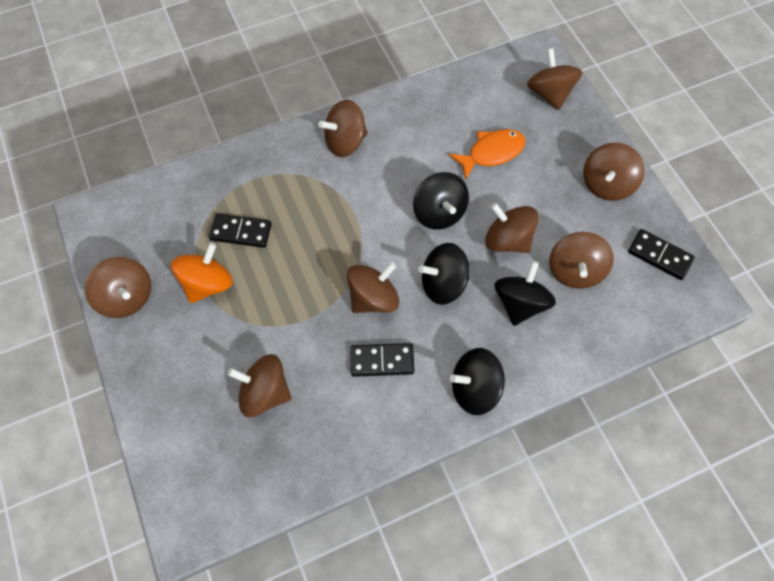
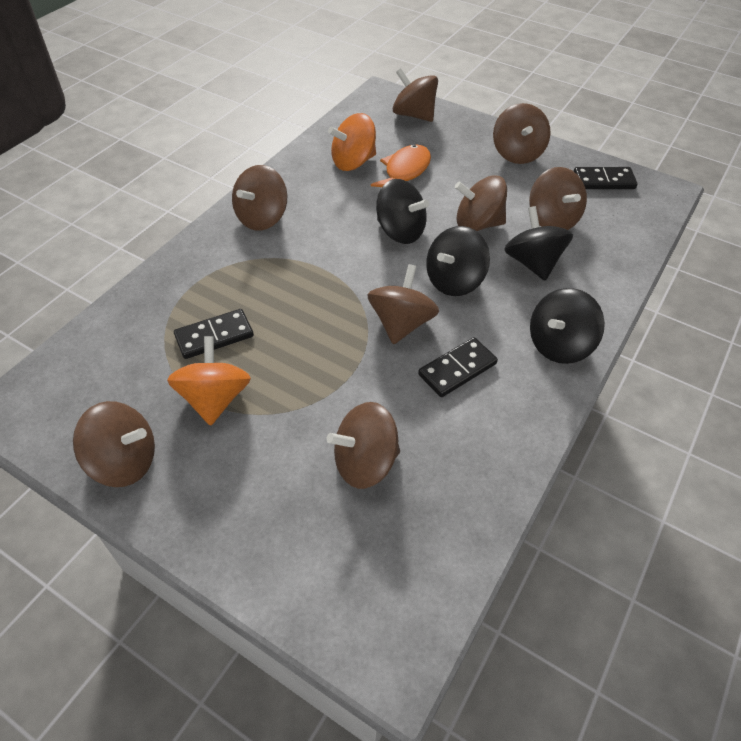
camera: 35 degrees left, 15 degrees down
none -> orange spinning top [328,113,376,171]

